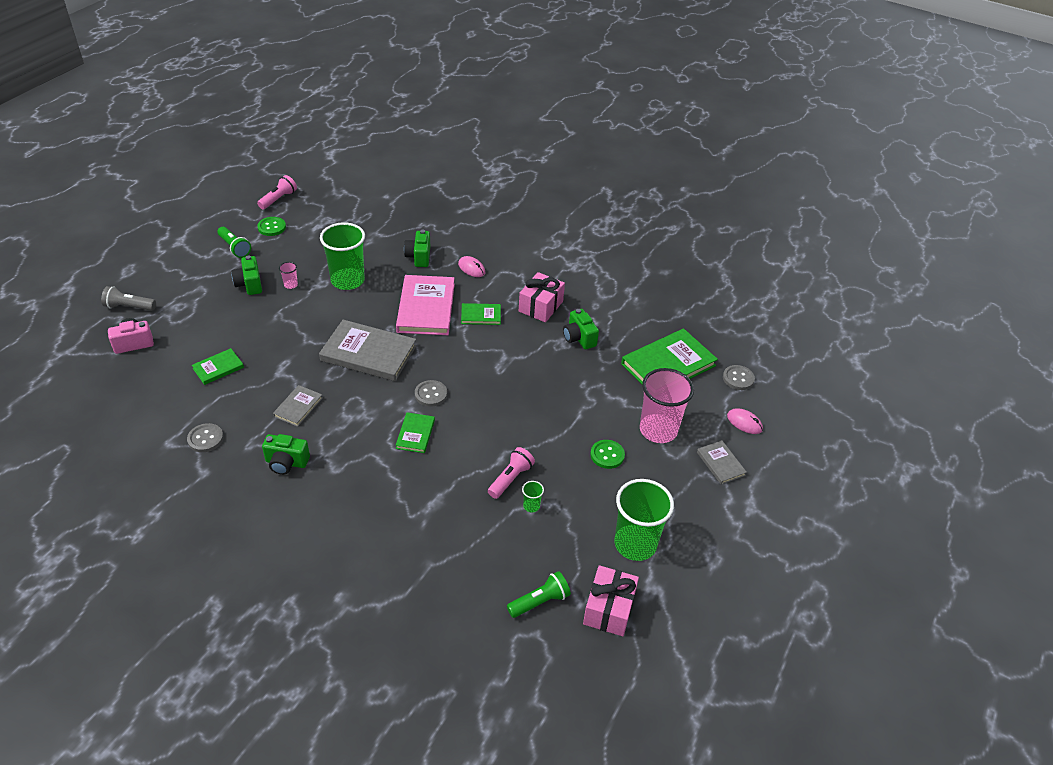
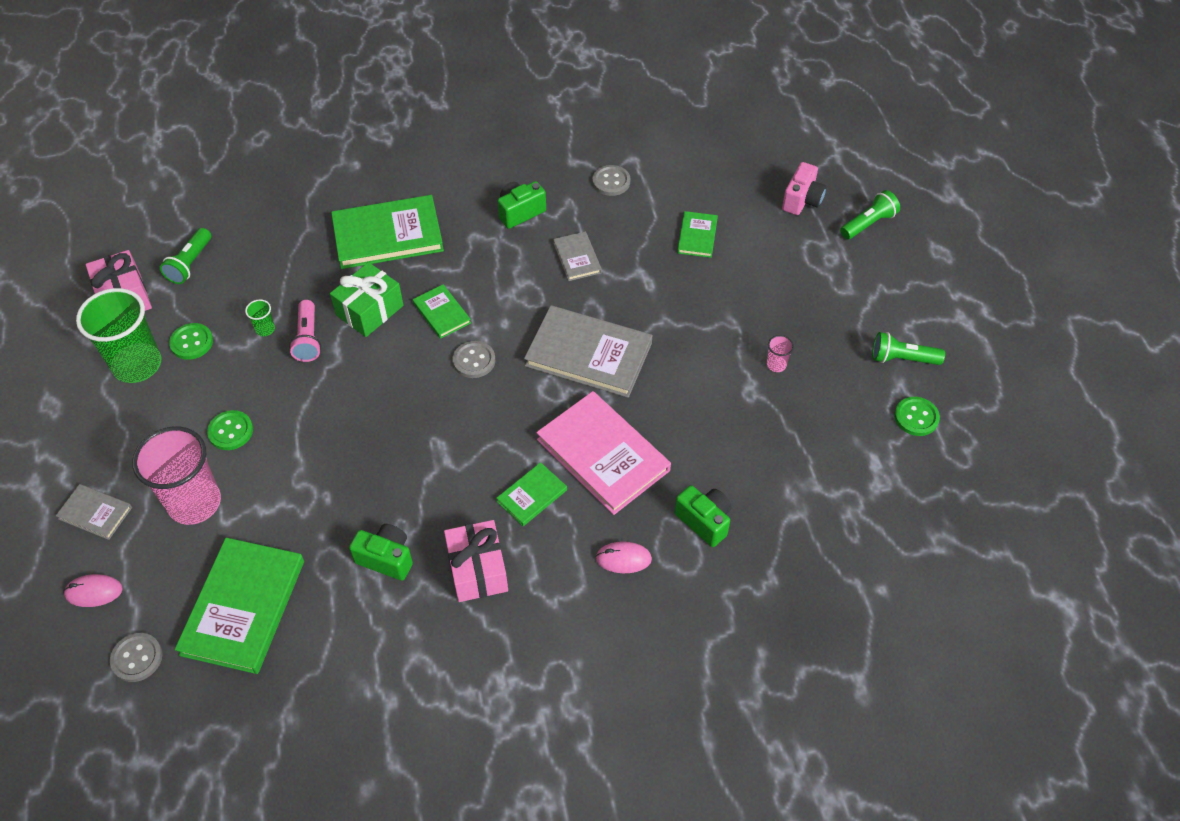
camera: 140 degrees right, 10 degrees up
grey flashlight [101,286,156,311] -> green flashlight [840,190,900,239]
green camera [232,255,262,295] -> none
pink flashlight [257,175,297,209] -> none
grey book [319,320,417,381] -> grey book turned 45 degrees clockwise [524,305,653,398]
green cup [320,222,365,290] -> none
none -> green button [169,323,213,360]
none -> green gift [330,262,404,337]
none -> green book [331,195,444,269]

